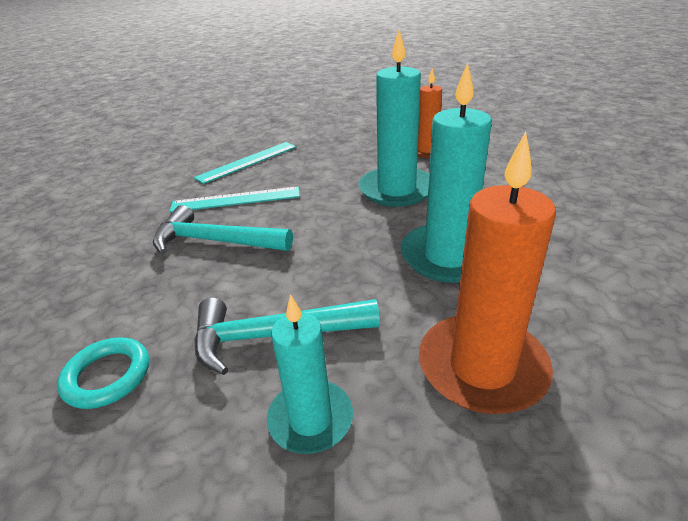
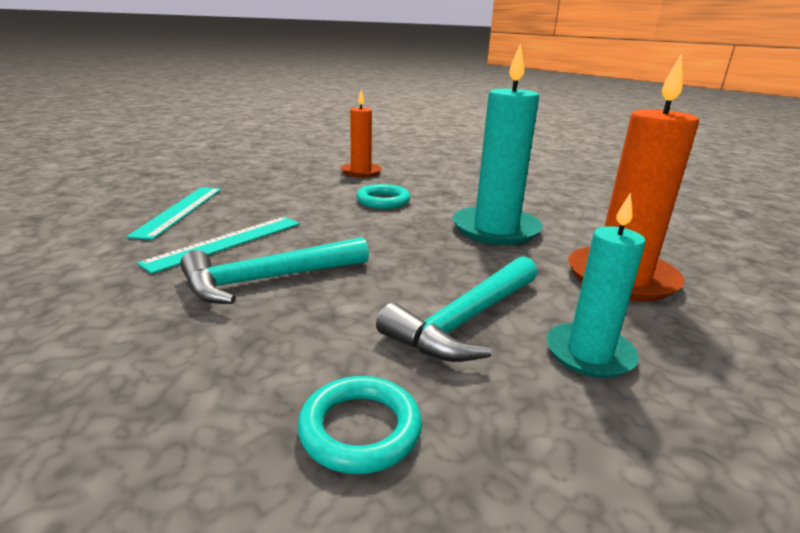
camera: 45 degrees left, 10 degrees down
turquoise candle [358,30,429,207] -> turquoise ring [356,184,410,209]

